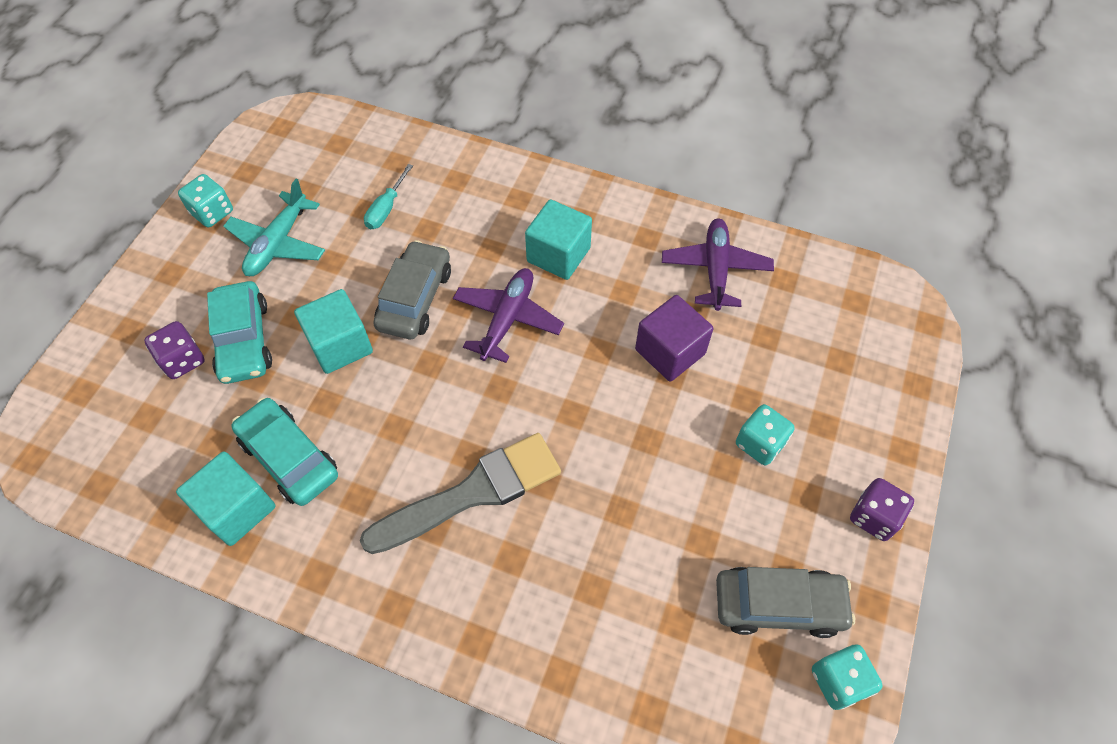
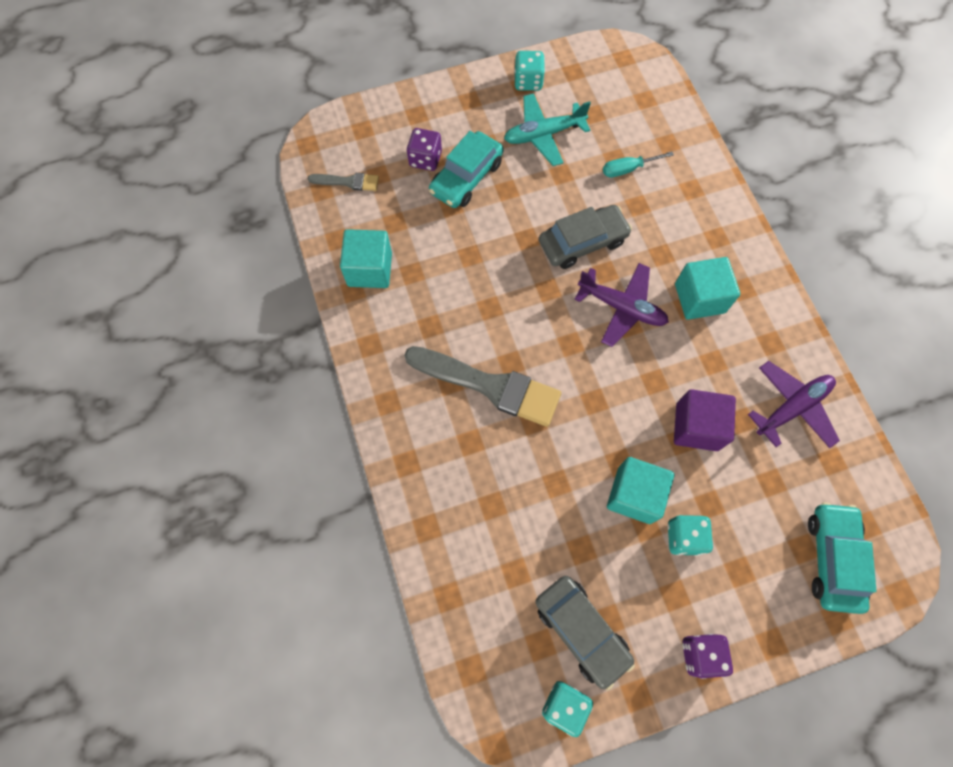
camera: 50 degrees right, 10 degrees up
turquoise car [232,398,338,506] -> turquoise car moved to [808,502,876,614]
turquoise cube [294,289,373,374] -> turquoise cube moved to [607,457,674,524]
purple plane [453,268,564,363] -> purple plane turned 45 degrees clockwise [574,263,669,347]
none -> grey brush [308,173,379,191]

